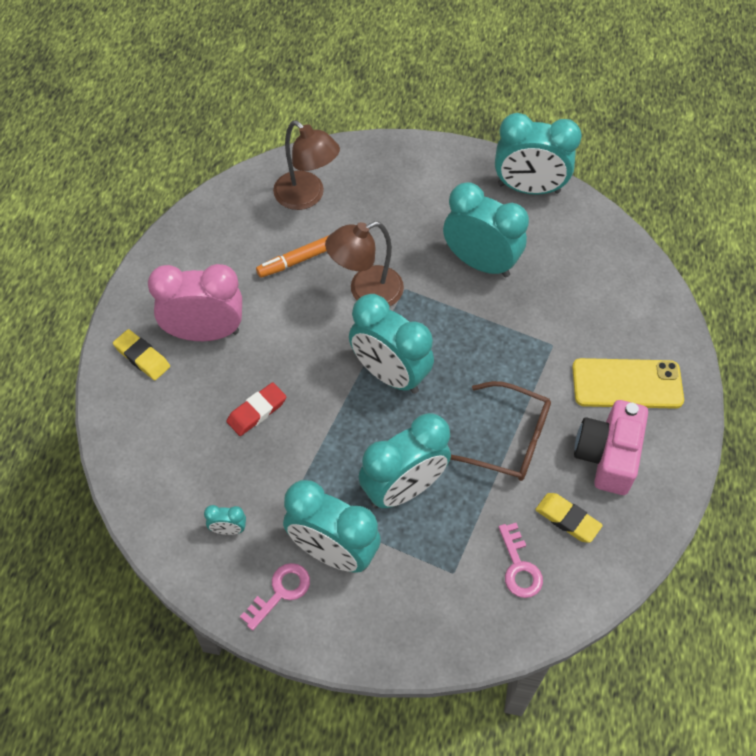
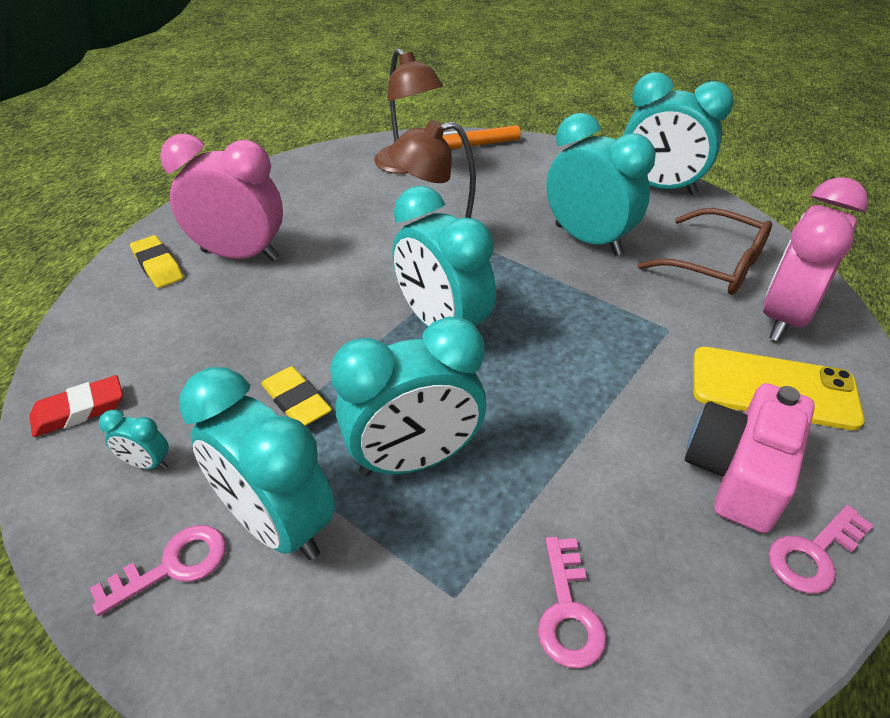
camera: 15 degrees right, 15 degrees down
red eraser [227,382,286,436] -> red eraser moved to [29,375,123,437]
orange marker [256,235,329,278] -> orange marker moved to [442,125,521,149]
brown glasses [450,381,551,481] -> brown glasses moved to [638,208,772,295]
yellow eraser [535,493,603,543] -> yellow eraser moved to [261,366,332,426]
none -> pink clock [763,177,869,341]
none -> pink key [768,505,874,594]

